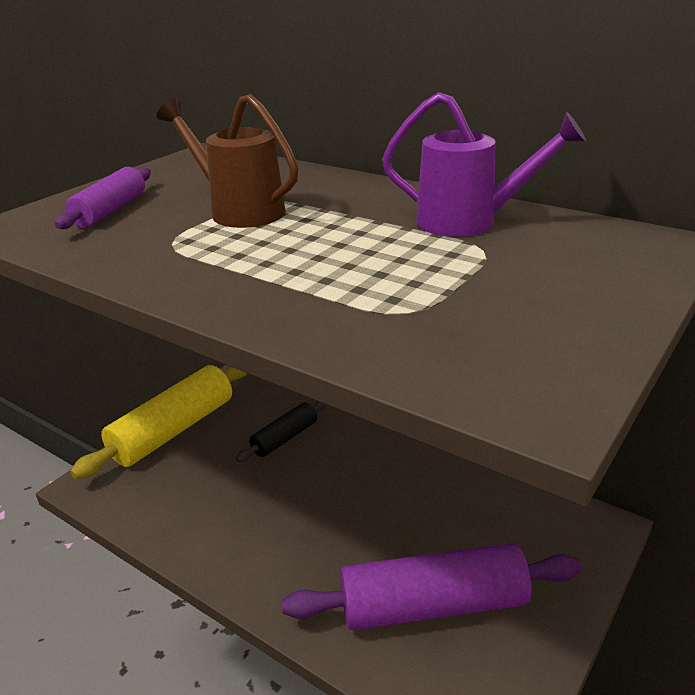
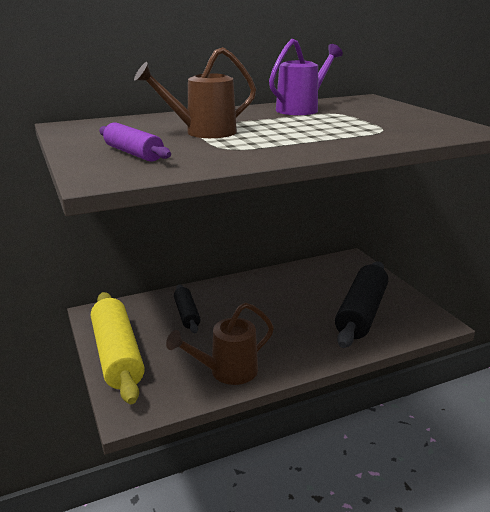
camera: 60 degrees left, 5 degrees down
purple rolling pin [281,543,582,630] -> black rolling pin [335,261,388,348]
none -> brown watering can [166,302,274,385]

